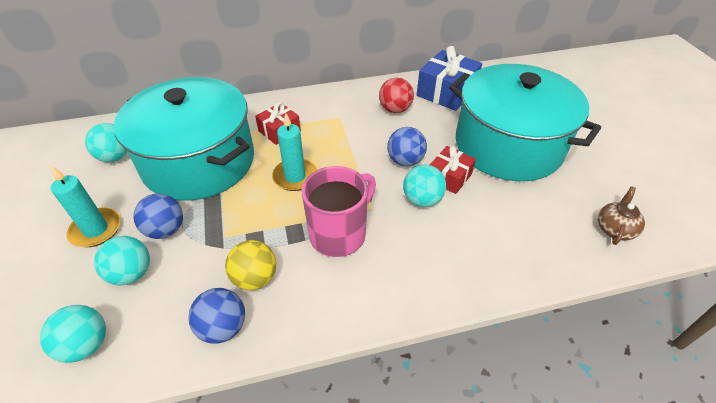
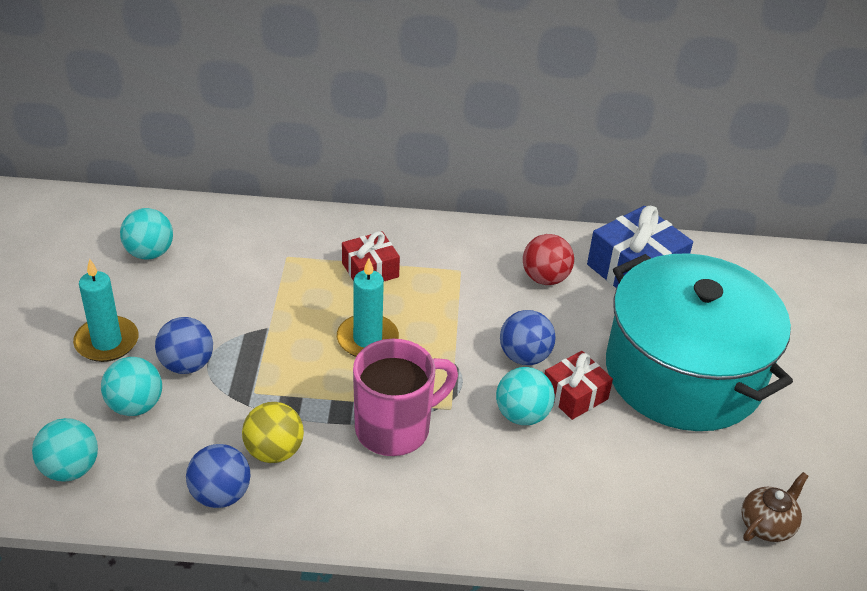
camera: 15 degrees right, 5 degrees down
turquoise pot [114,77,254,201] -> none

